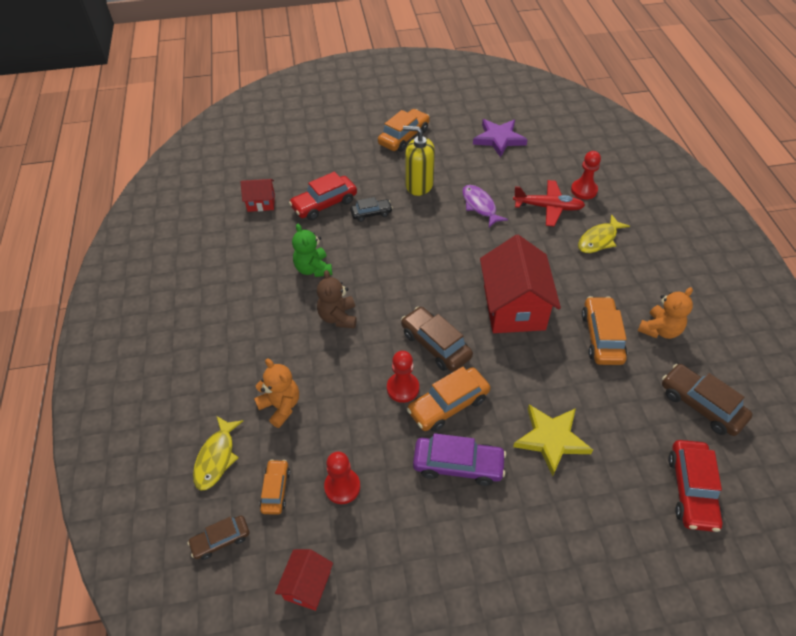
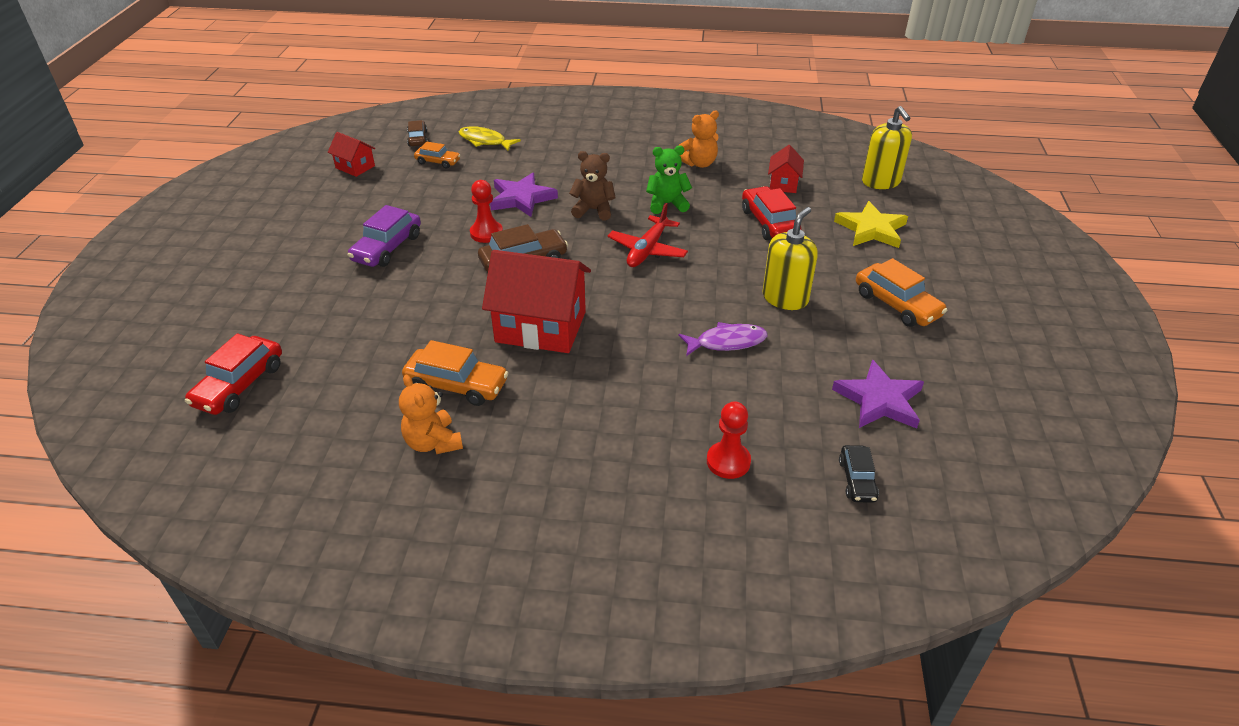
camera: 105 degrees right, 10 degrees down
orange teddy bear [254,358,299,428] -> orange teddy bear moved to [679,110,719,168]
red pawn [324,451,360,504] -> none
black car [350,197,393,222] -> black car moved to [839,445,879,503]
orange car [407,367,490,432] -> none
red plane [513,180,585,227] -> red plane moved to [608,203,688,267]
yellow star [513,404,593,476] -> yellow star moved to [834,201,908,248]
yellow fish [578,214,630,253] -> none
brown car [662,364,753,436] -> none
red car [668,440,723,532] -> red car turned 90 degrees counterclockwise [185,333,282,415]
none -> purple star [490,173,558,217]
none -> yellow soap dispenser [862,106,912,189]

